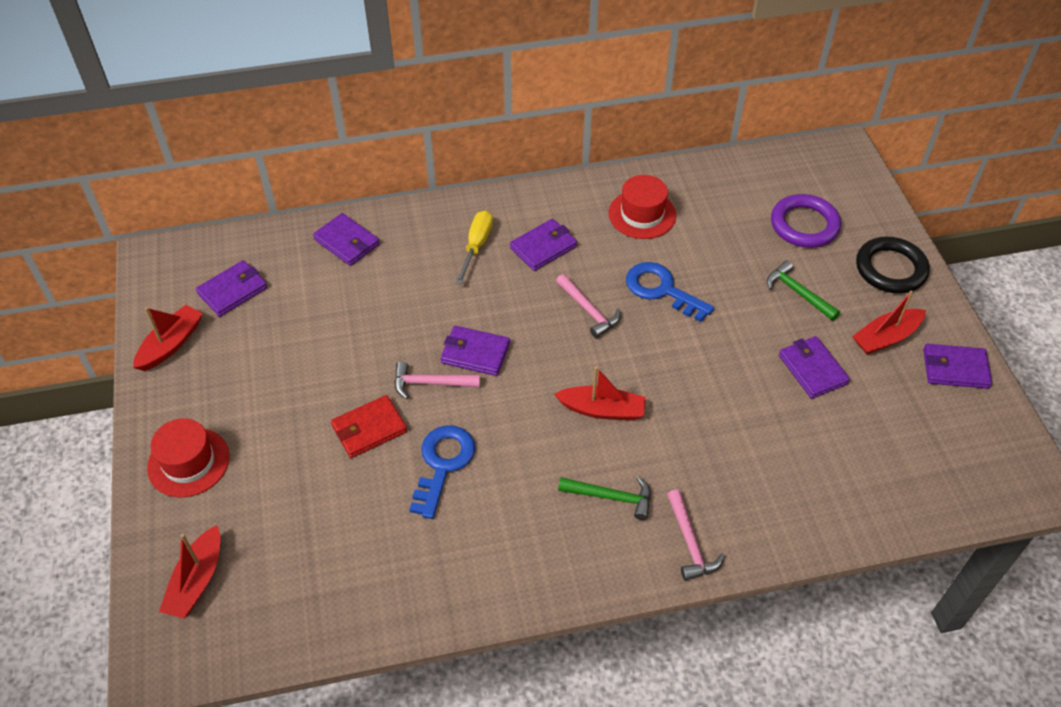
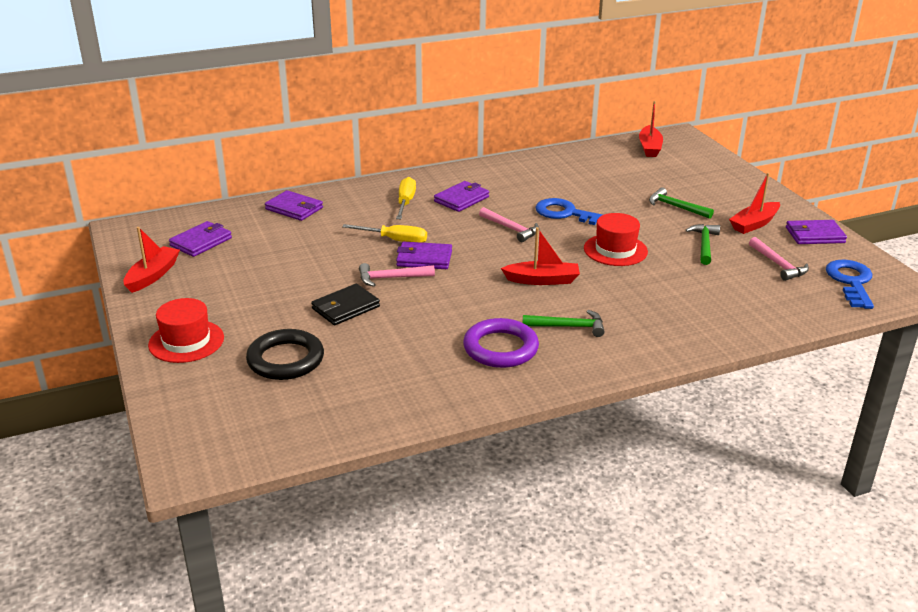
camera: 10 degrees left, 20 degrees down
red boat [159,525,220,619] -> red boat moved to [639,101,663,157]
red wallet [331,395,407,458] -> black wallet [311,284,380,325]
blue key [409,425,475,519] -> blue key moved to [826,260,874,309]
red hat [609,175,676,239] -> red hat moved to [584,213,648,266]
pink hammer [667,489,724,581] -> pink hammer moved to [749,237,809,281]
purple ring [771,194,841,248] -> purple ring moved to [463,318,539,368]
purple wallet [779,336,850,399] -> green hammer [686,224,720,265]
black ring [856,237,930,294] -> black ring moved to [246,329,324,380]
none -> yellow screwdriver [342,224,427,243]

